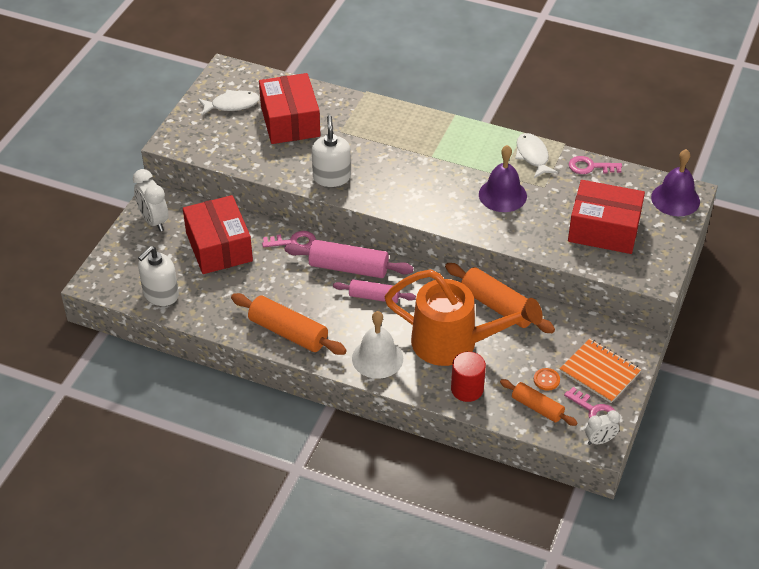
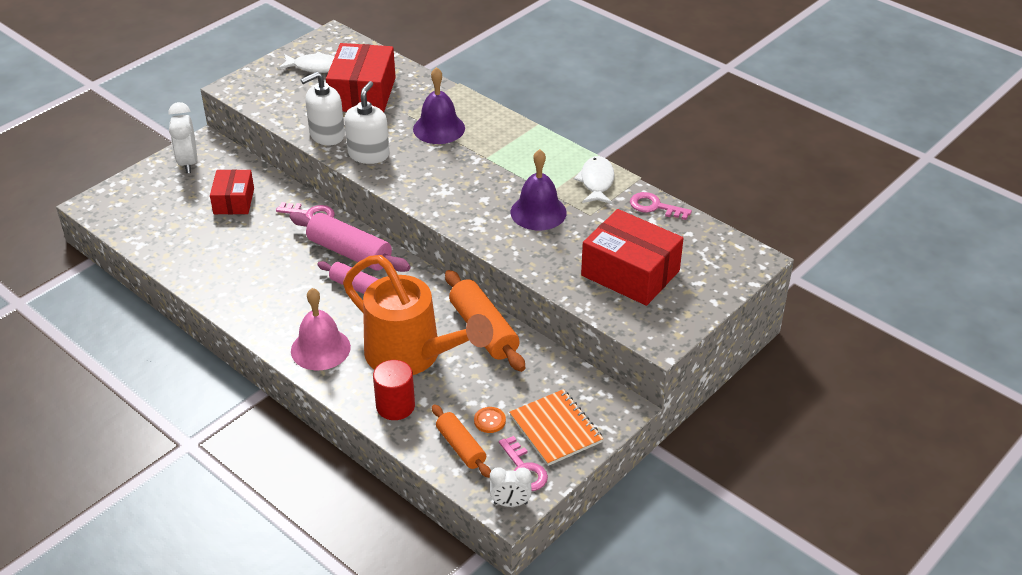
camera: 20 degrees right, 5 degrees down
white soap dispenser [138,246,179,306] -> white soap dispenser moved to [301,72,345,146]
red box [183,195,253,274] -> red box [210,169,254,214], size x0.61
orange rolling pin [231,293,347,355] -> none
white bell [352,311,403,379] -> pink bell [291,288,351,370]
purple bell [651,149,700,216] -> purple bell moved to [413,67,465,144]

